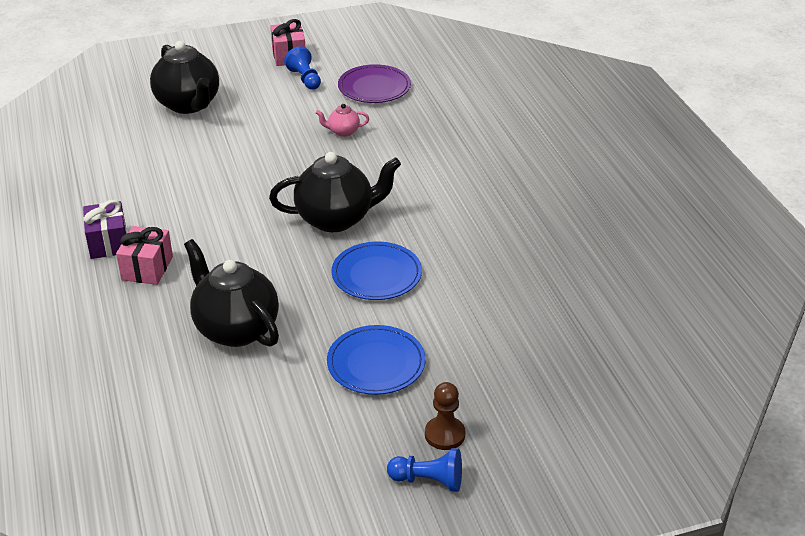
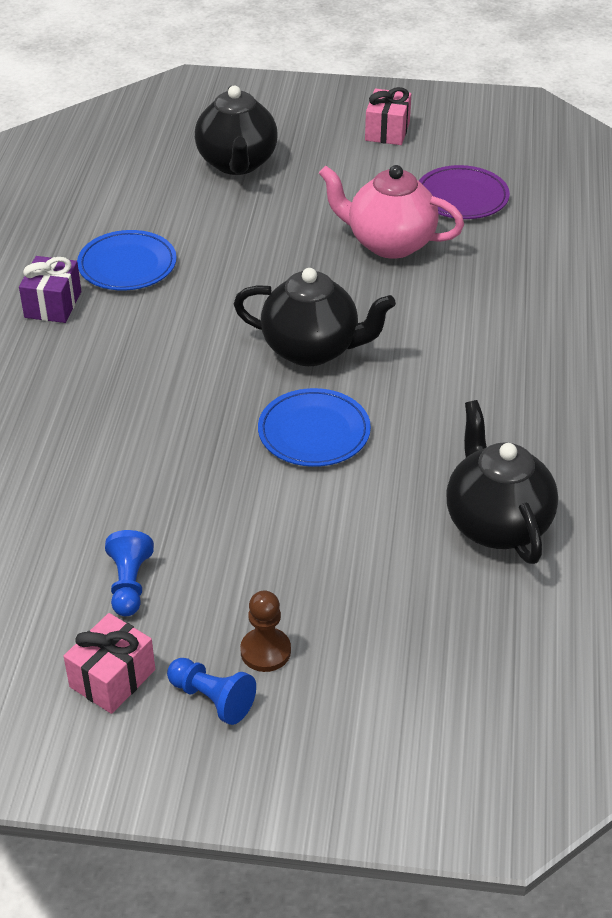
camera: 25 degrees right, 5 degrees up
pink gift [116,226,173,285] -> pink gift moved to [64,613,155,714]
black teapot [184,239,279,347] -> black teapot moved to [446,400,558,564]
blue pawn [284,46,321,90] -> blue pawn moved to [105,530,154,616]
pink teapot [315,104,369,137] -> pink teapot [319,165,464,259], size x2.22
blue plate [327,325,426,395] -> blue plate moved to [77,230,177,291]

